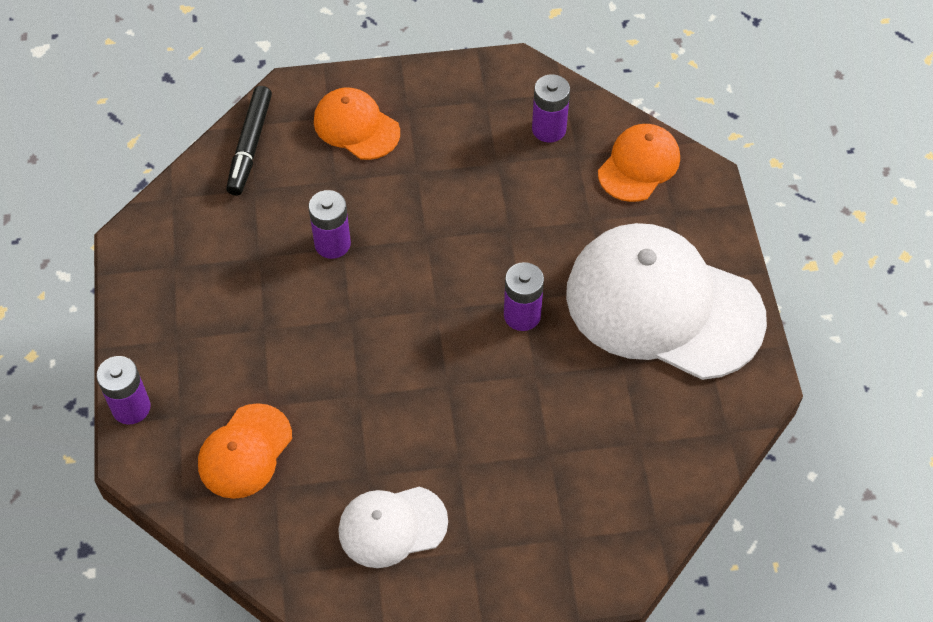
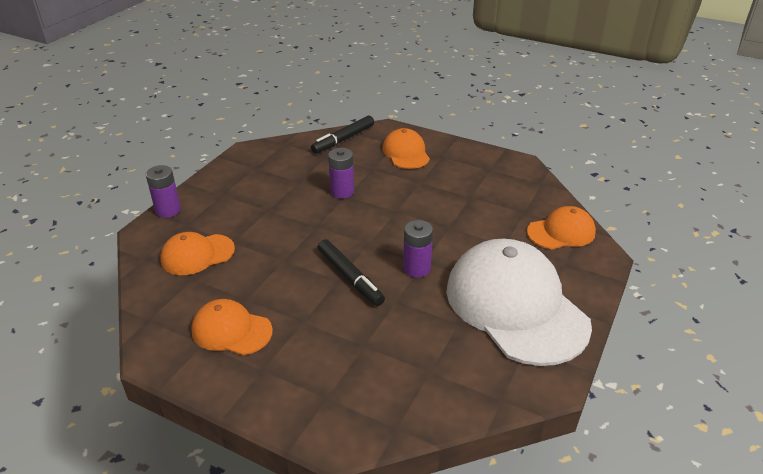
camera: 35 degrees right, 20 degrees down
white cap [338,487,448,568] -> orange cap [191,299,273,355]
purple battery [532,74,570,143] -> none
none -> black marker [318,239,385,306]

